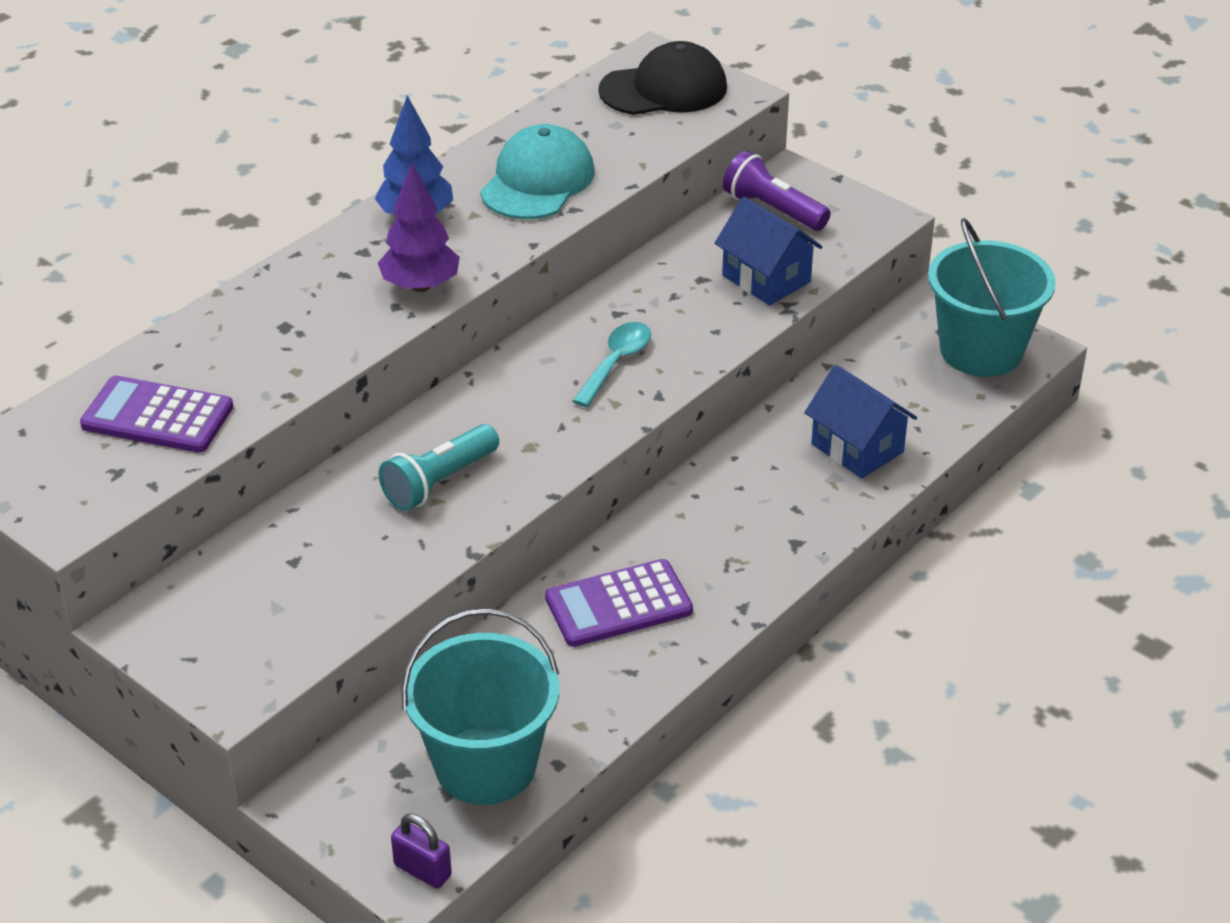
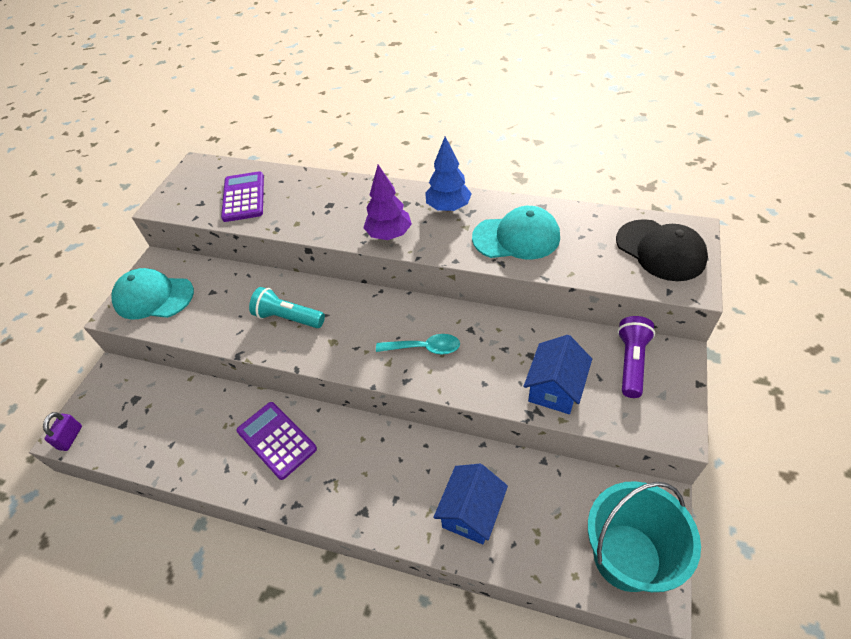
camera: 70 degrees right, 10 degrees up
turquoise bucket [401,608,559,805] -> none
none -> turquoise cap [111,268,194,320]

